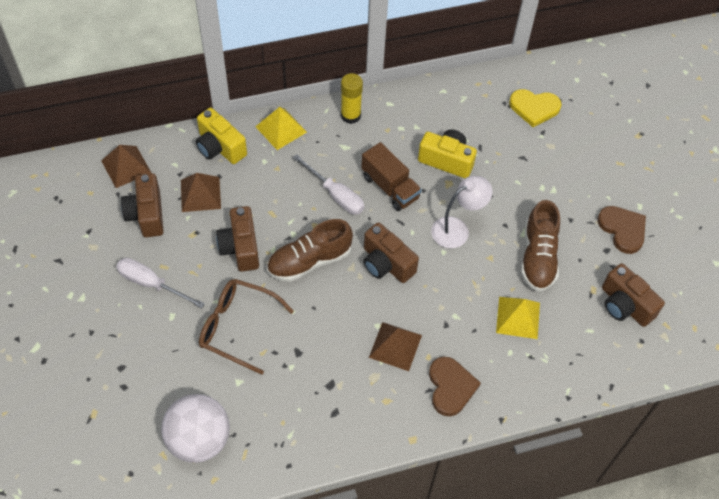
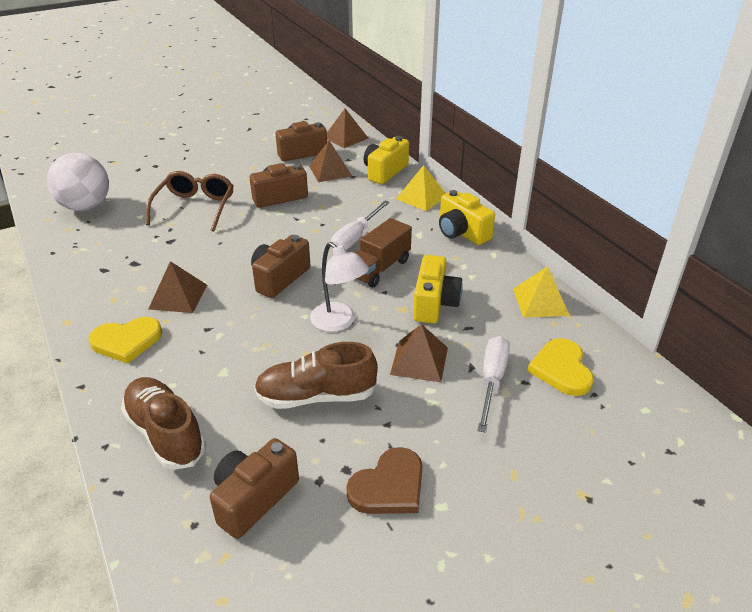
camera: 80 degrees right, 20 degrees down
white screwdriver [116,258,205,308] -> white screwdriver moved to [478,336,510,433]
brown shoe [267,219,353,282] -> brown shoe moved to [121,377,206,470]
yellow glue stick [341,73,363,124] -> yellow camera [439,190,495,245]
brown heart [429,357,481,416] -> yellow heart [88,317,162,364]
yellow pyramid [496,297,540,339] -> yellow pyramid moved to [513,266,570,318]
none -> brown pyramid [390,324,448,382]

